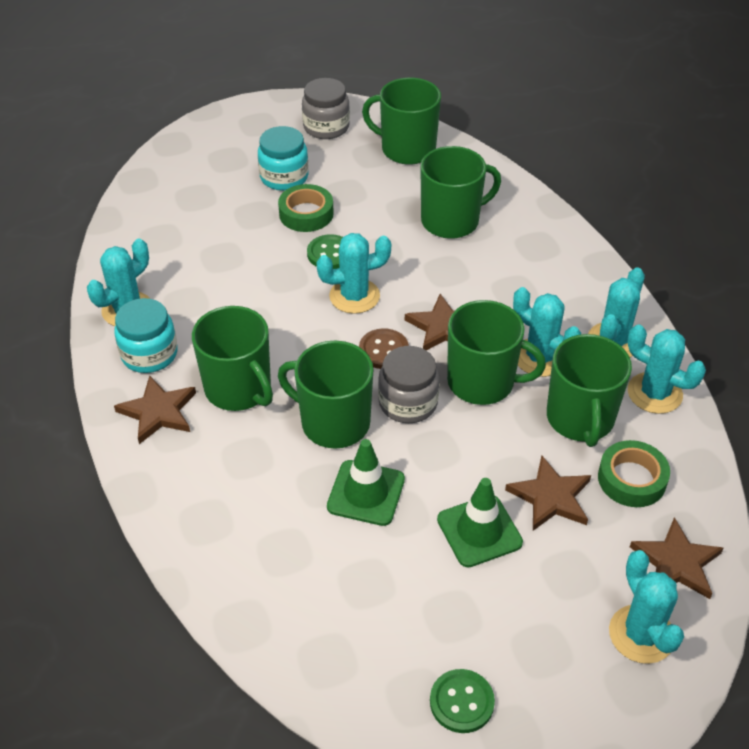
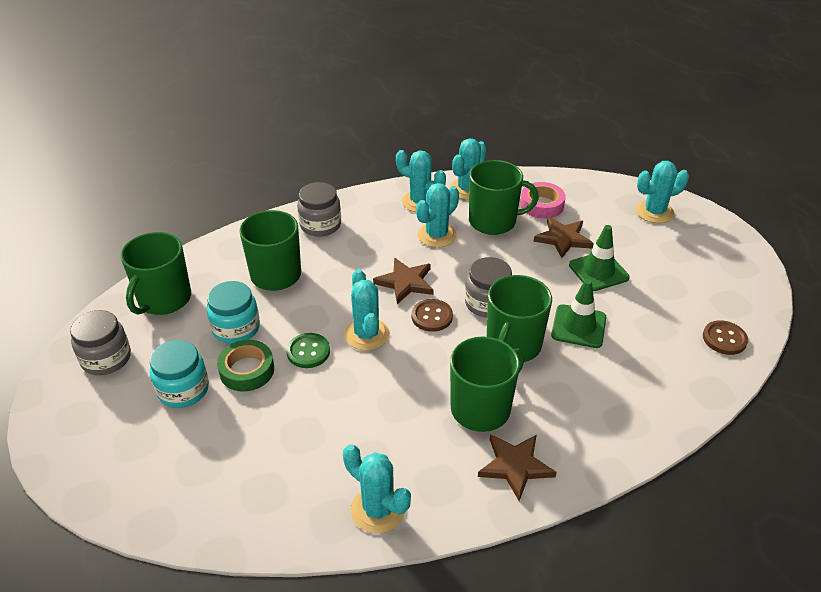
camera: 90 degrees left, 5 degrees down
turquoise jar [114,298,177,373] -> turquoise jar moved to [207,281,260,344]
green button [430,669,495,733] -> none
green mug [447,300,546,405] -> none
green tape [598,440,670,507] -> pink tape [520,182,566,219]
brown star [630,517,724,599] -> none
none -> grey jar [297,182,341,237]
none -> brown button [703,320,748,355]

